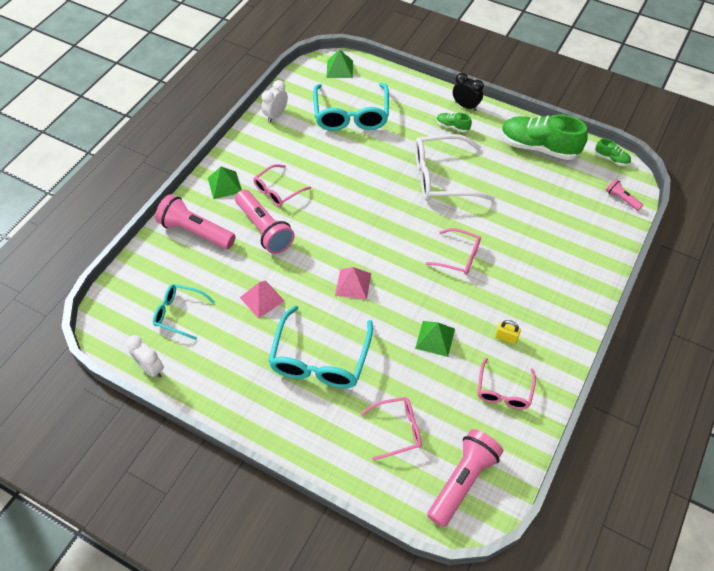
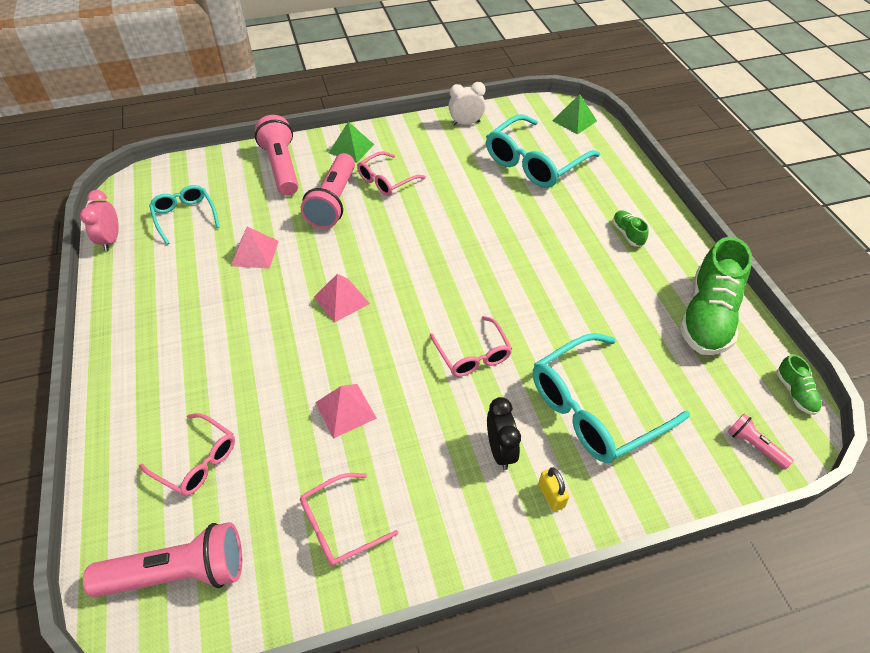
camera: 45 degrees right, 5 degrees down
white clock [126,335,164,378] -> pink clock [80,190,119,251]
pink glasses [254,164,311,207] -> pink glasses turned 45 degrees counterclockwise [357,151,426,196]
turquoise glasses [268,305,373,388] -> turquoise glasses moved to [533,333,690,463]
white glasses [415,134,495,201] -> none
green pyramid [415,321,455,357] -> pink pyramid [315,384,377,439]
black clock [453,73,484,111] -> black clock moved to [487,397,521,470]
yellow padlock [495,320,521,344] -> yellow padlock moved to [538,467,570,512]
green shoe [501,114,588,160] -> green shoe turned 135 degrees counterclockwise [680,237,752,355]
pink flashlight [606,179,643,211] -> pink flashlight turned 45 degrees counterclockwise [727,414,794,470]

